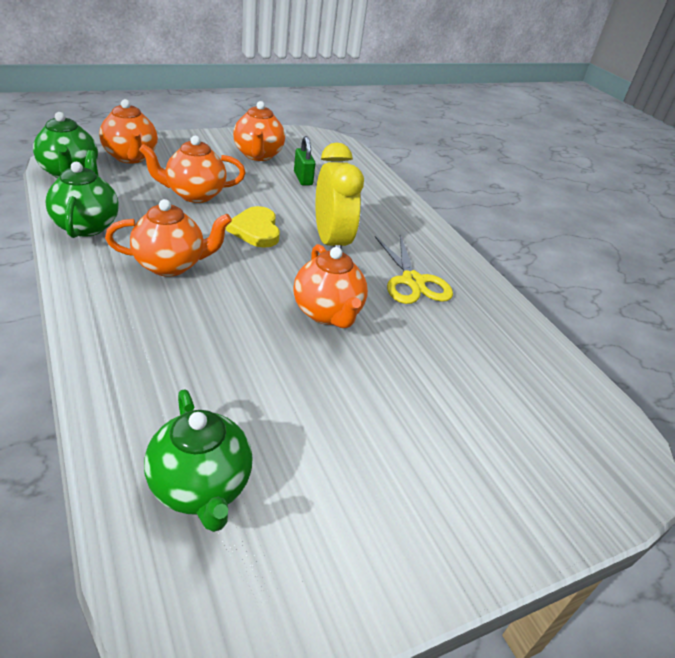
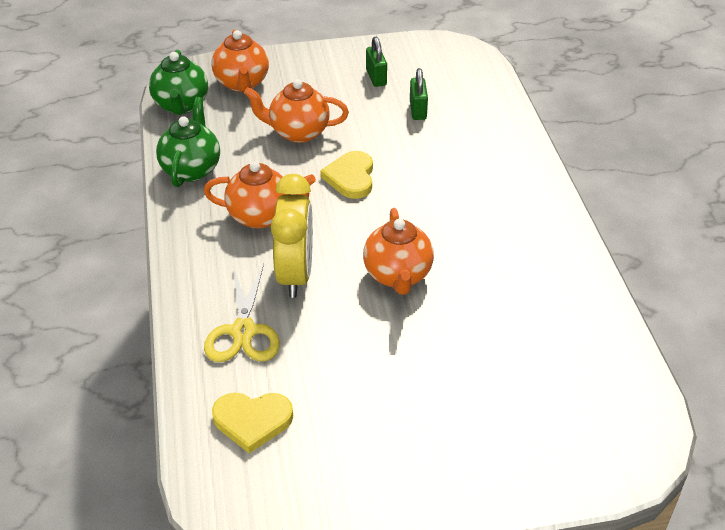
camera: 20 degrees right, 5 degrees up
green teapot [144,390,253,532] -> yellow heart [212,393,293,454]
orange teapot [233,101,285,161] -> green padlock [366,37,387,87]
yellow clock [315,143,364,249] -> yellow clock moved to [271,174,313,298]
yellow scissors [375,235,453,304] -> yellow scissors moved to [204,264,280,362]

